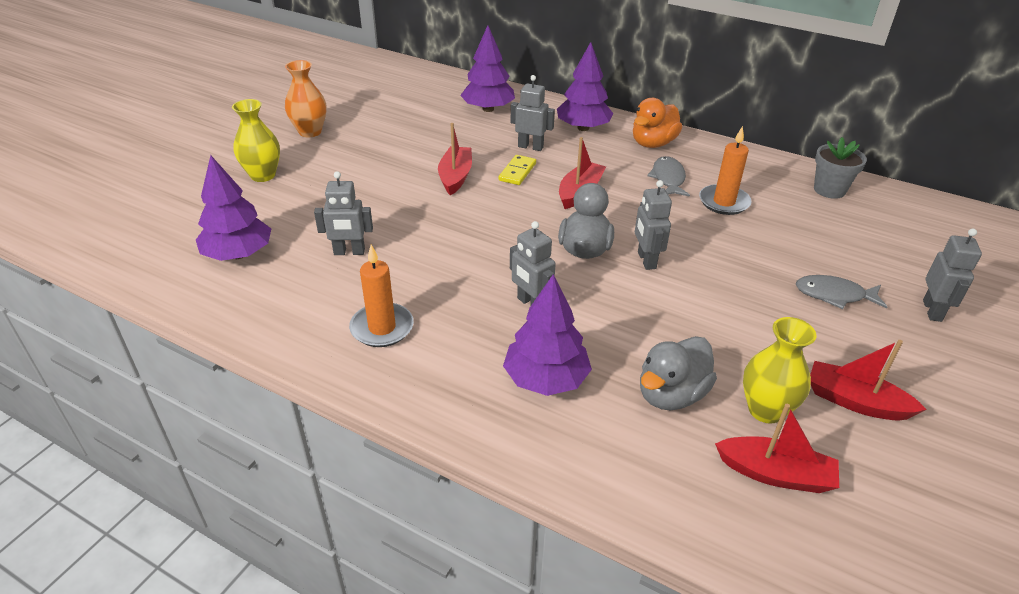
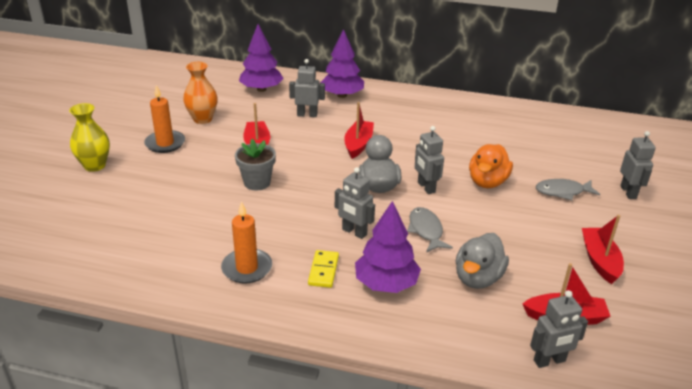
camera: 15 degrees left, 5 degrees down
purple tree [196,155,271,261] -> none
orange vase [285,60,326,137] -> orange vase moved to [183,62,218,124]
grey robot [314,171,373,255] -> grey robot moved to [530,290,588,368]
yellow domino [499,155,536,185] -> yellow domino moved to [308,250,339,288]
orange duck [633,98,682,148] -> orange duck moved to [469,144,513,188]
grey fish [647,156,690,197] -> grey fish moved to [407,207,453,253]
orange candle [699,126,752,215] -> orange candle moved to [144,85,185,153]
yellow vase [743,317,816,424] -> none
red boat [810,340,927,420] -> red boat turned 75 degrees clockwise [582,215,624,284]
grey flower pot [814,137,867,199] -> grey flower pot moved to [235,139,276,191]

